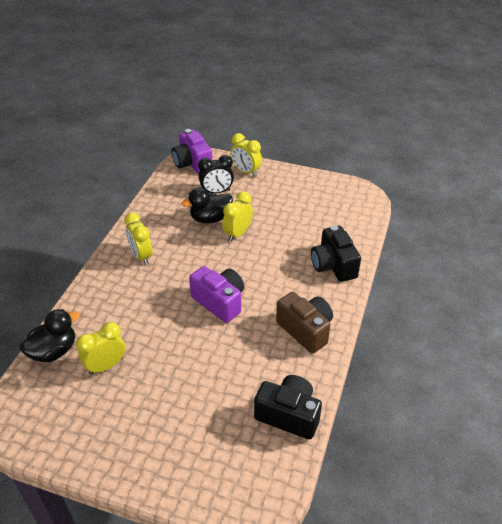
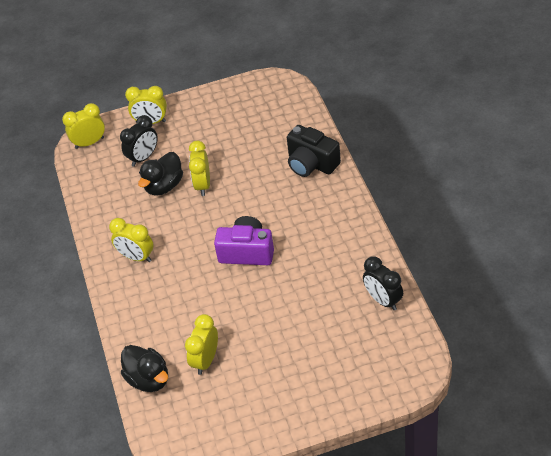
camera: 30 degrees left, 5 degrees up
black duck [20,309,80,362] -> black duck turned 120 degrees clockwise [121,345,168,392]
purple camera [171,129,213,174] -> yellow clock [62,103,105,149]
black camera [254,375,322,439] -> black clock [363,256,403,310]
brown camera [276,292,333,353] -> none

